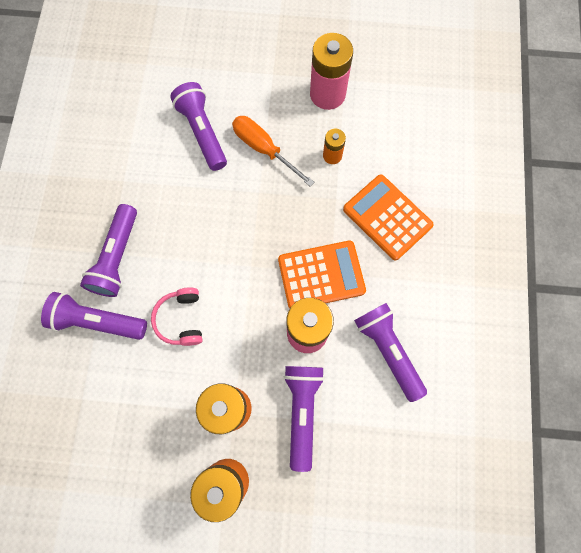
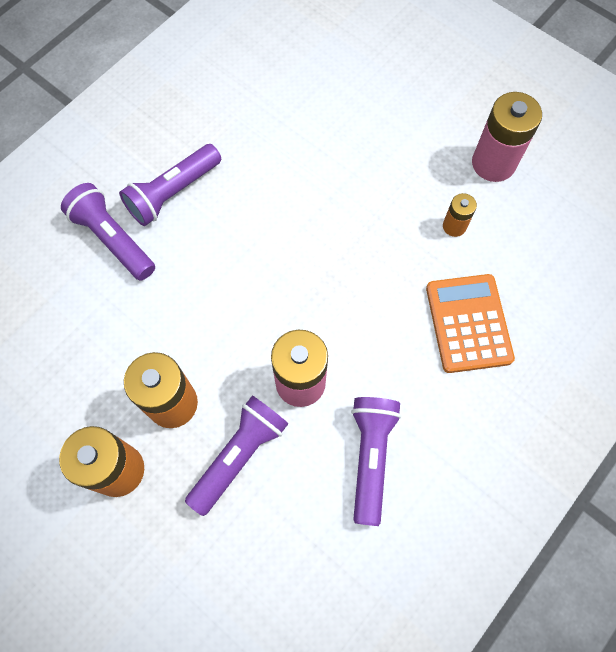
camera: 35 degrees right, 5 degrees down
pink headphones [151,287,203,346] -> none
purple flashlight [170,82,227,171] -> none
orange screwdriver [232,116,314,187] -> none
orange calculator [278,240,366,309] -> none

